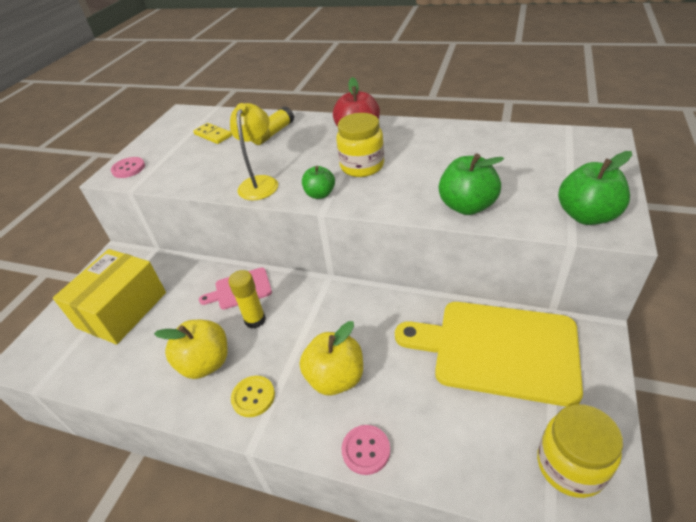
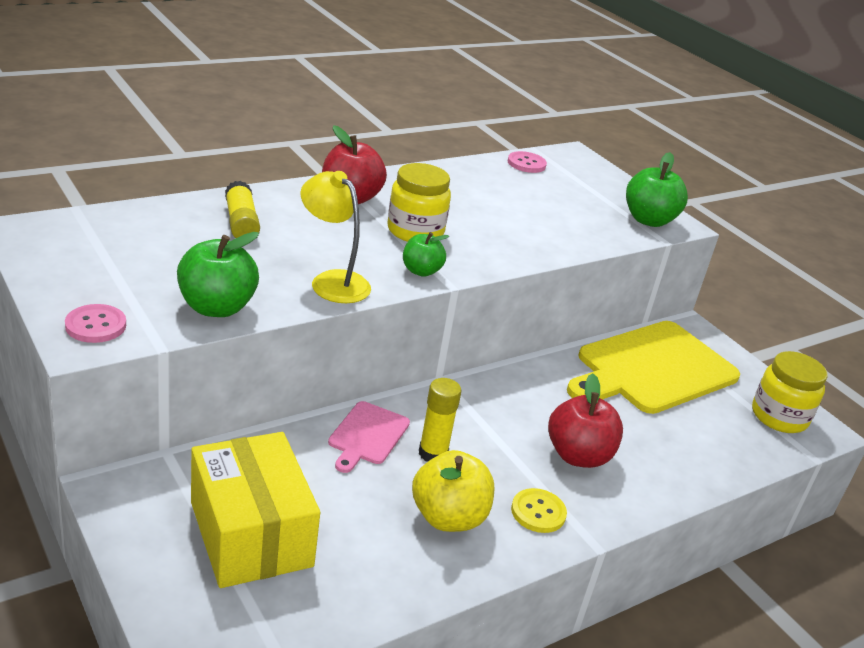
camera: 60 degrees left, 10 degrees down
yellow domino [193,123,232,144] -> none
yellow apple [300,321,363,395] -> red apple [548,374,623,468]
pink button [341,425,390,475] -> pink button moved to [508,151,547,173]
green apple [439,154,504,215] -> green apple moved to [177,232,259,317]

